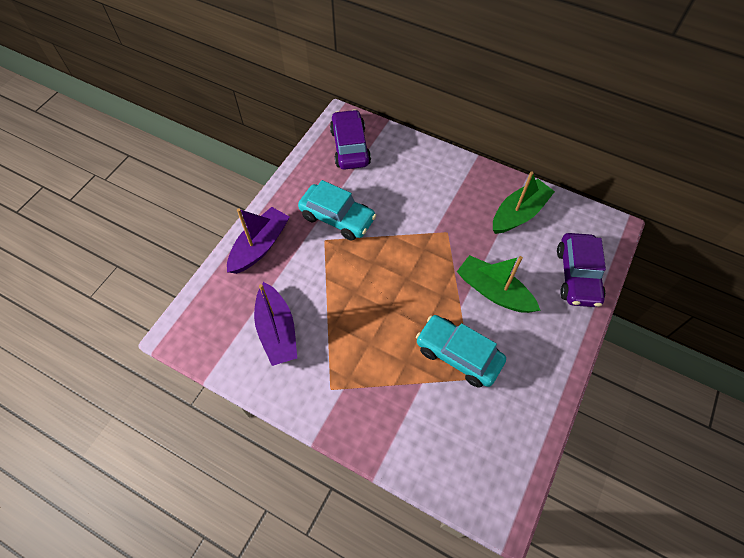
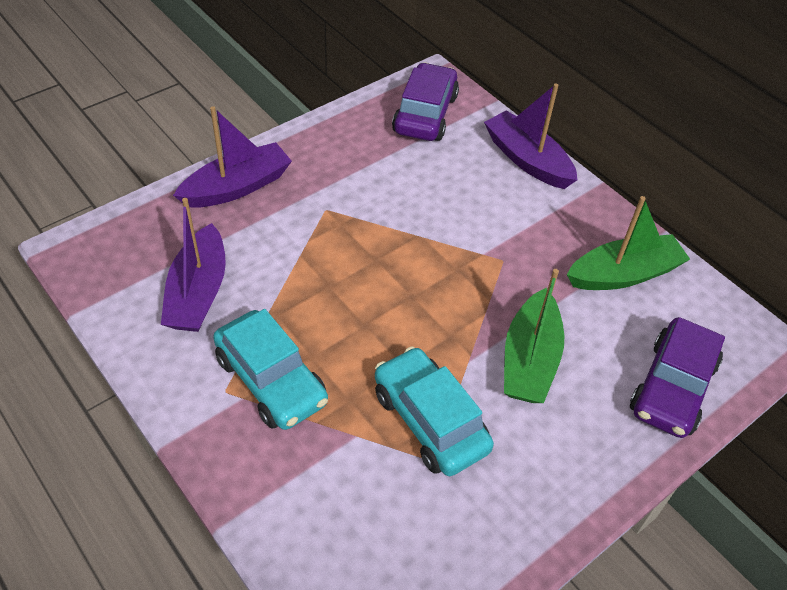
camera: 20 degrees right, 10 degrees down
turquoise car [298,180,376,241] -> turquoise car moved to [213,309,328,430]
green boat [457,255,541,313] -> green boat turned 135 degrees counterclockwise [504,269,564,403]
none -> purple boat [484,84,578,189]

